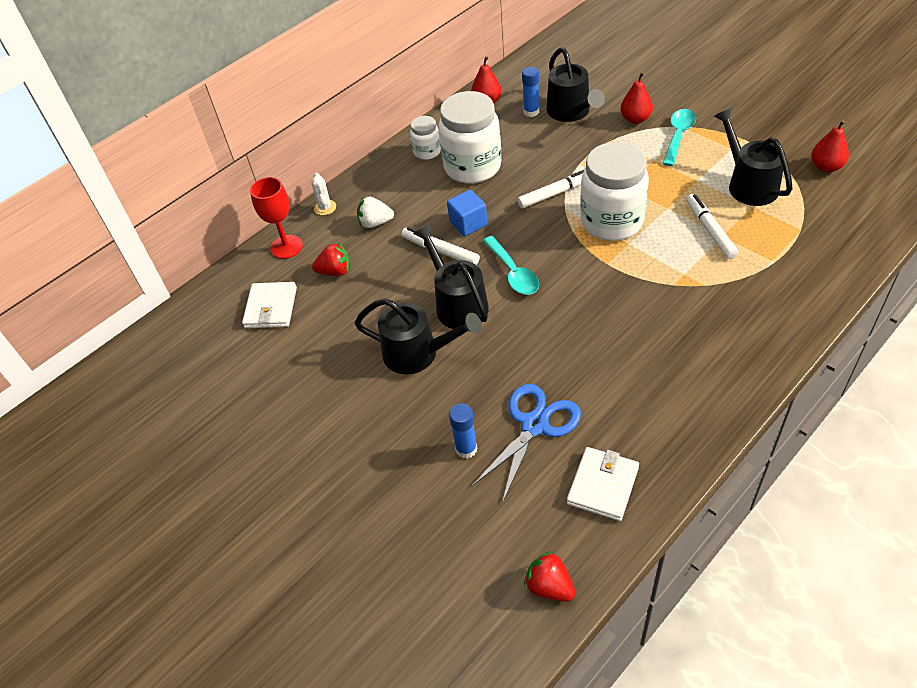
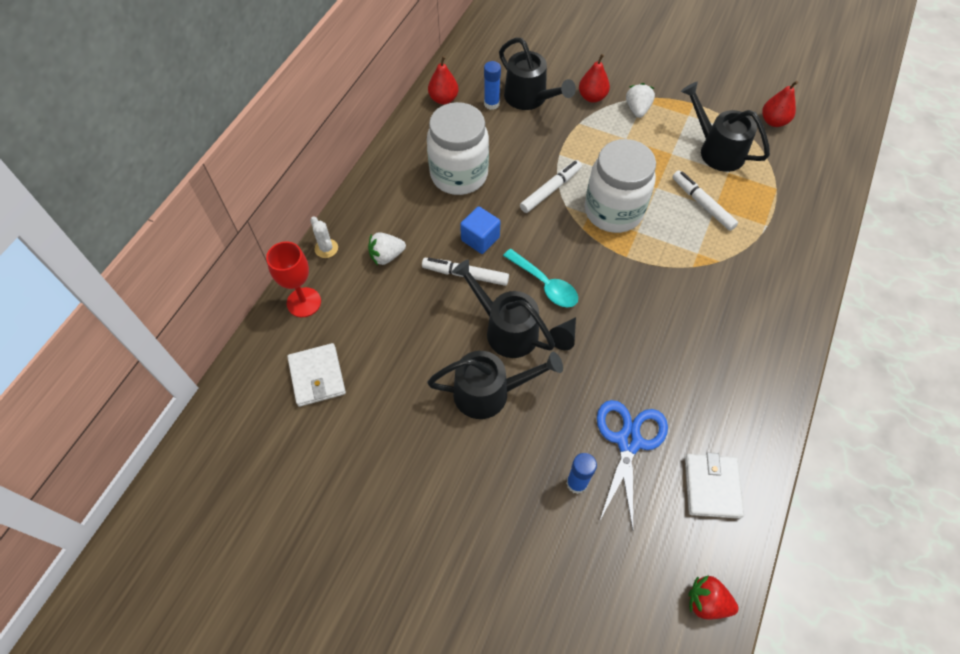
camera: 25 degrees left, 10 degrees up
red strawberry [312,242,351,276] -> none
white jar [410,116,441,160] -> none
turquoise spoon [662,109,696,166] -> white strawberry [626,83,655,118]
none -> black cone [549,317,576,350]

